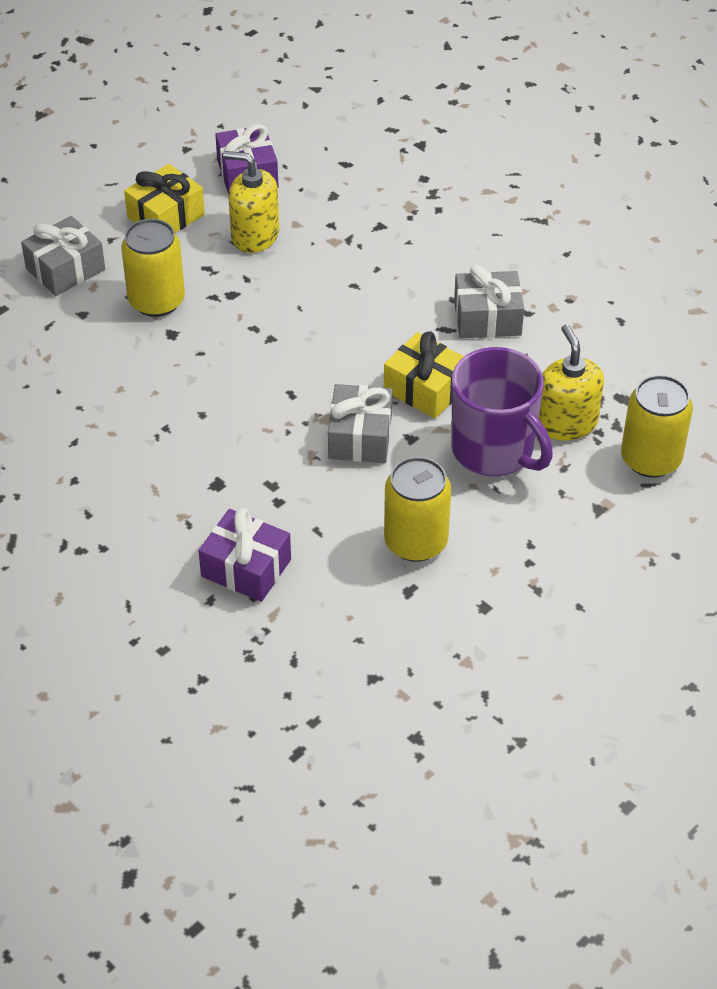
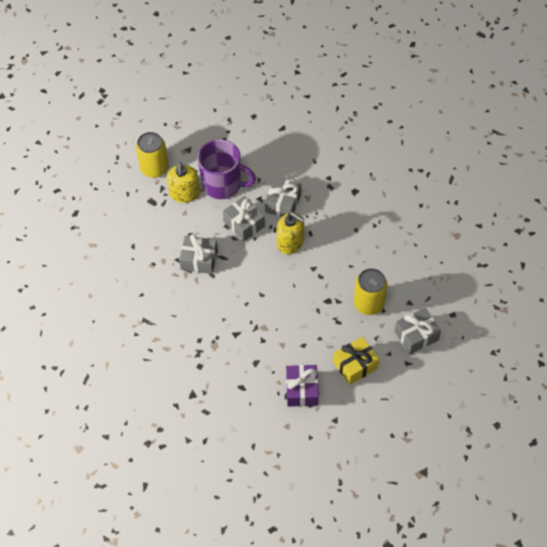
camera: 165 degrees left, 10 degrees up
purple gift [199,508,291,602] -> none
yellow soap dispenser [223,151,279,253] -> yellow soap dispenser moved to [276,212,305,254]
yellow gift [384,331,464,419] -> grey gift [223,196,265,242]
yellow can [384,457,451,562] -> none
purple mug [452,347,553,477] -> purple mug turned 135 degrees clockwise [197,139,256,199]

